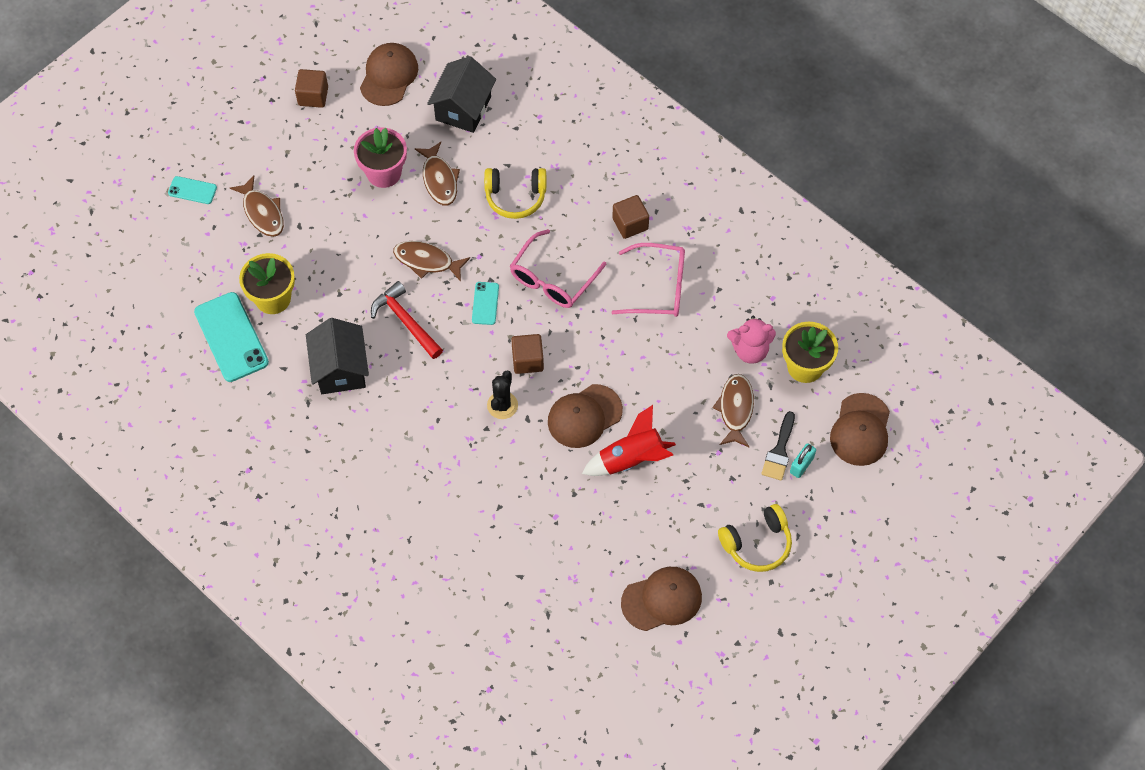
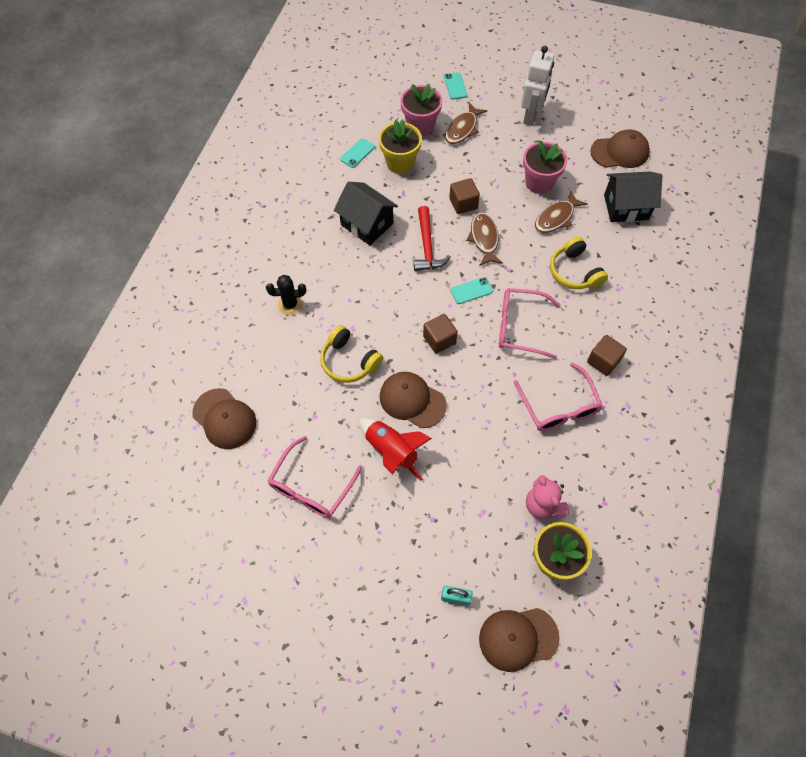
camera: 65 degrees right, 0 degrees up
turquoise phone [194,292,269,382] -> turquoise phone [340,138,375,168], size x0.51
brown cube [295,69,328,108] -> brown cube moved to [449,178,480,214]
black house [306,318,369,394] -> black house turned 75 degrees clockwise [334,182,398,245]
red hammer [371,281,443,359] -> red hammer turned 150 degrees clockwise [414,206,451,271]
black cactus [487,371,518,419] -> black cactus moved to [266,275,306,316]
brown cap [621,567,702,631] -> brown cap moved to [192,388,256,449]
brown fish [713,374,754,447] -> none
yellow headphones [718,504,792,572] -> yellow headphones moved to [320,325,383,383]
black brush [761,411,795,481] -> none
none -> pink glasses [267,436,362,518]
none -> pink flower pot [400,84,442,136]
none -> white robot [521,46,554,126]

